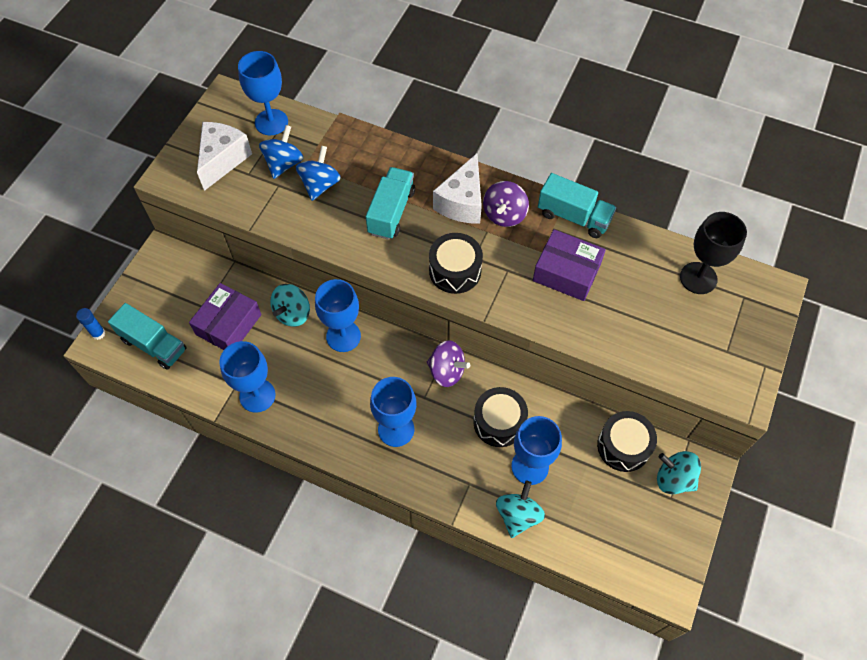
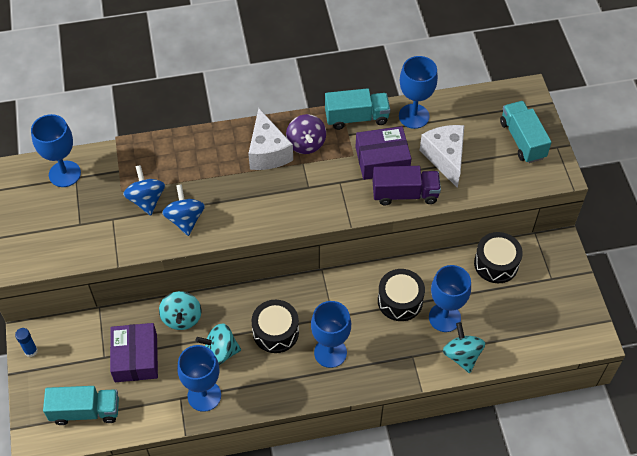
camera: 35 degrees left, 5 degrees down
blue glue stick [76,308,105,340] -> blue glue stick moved to [15,328,38,357]
white cheese [197,122,252,191] -> white cheese moved to [419,125,465,188]
blue spinning top [259,125,303,179] -> blue spinning top moved to [162,184,205,236]
blue goblet [315,279,361,352] -> blue goblet moved to [399,56,438,129]
turquoise truck [366,167,415,240] -> turquoise truck moved to [500,101,552,163]
purple spinning top [427,340,470,387] -> none
black drum [429,233,483,294] -> black drum moved to [251,300,299,353]
turquoise spinning top [657,451,701,494] -> turquoise spinning top moved to [195,323,241,365]
black goblet [680,212,747,294] -> none
none -> purple truck [373,166,441,206]

